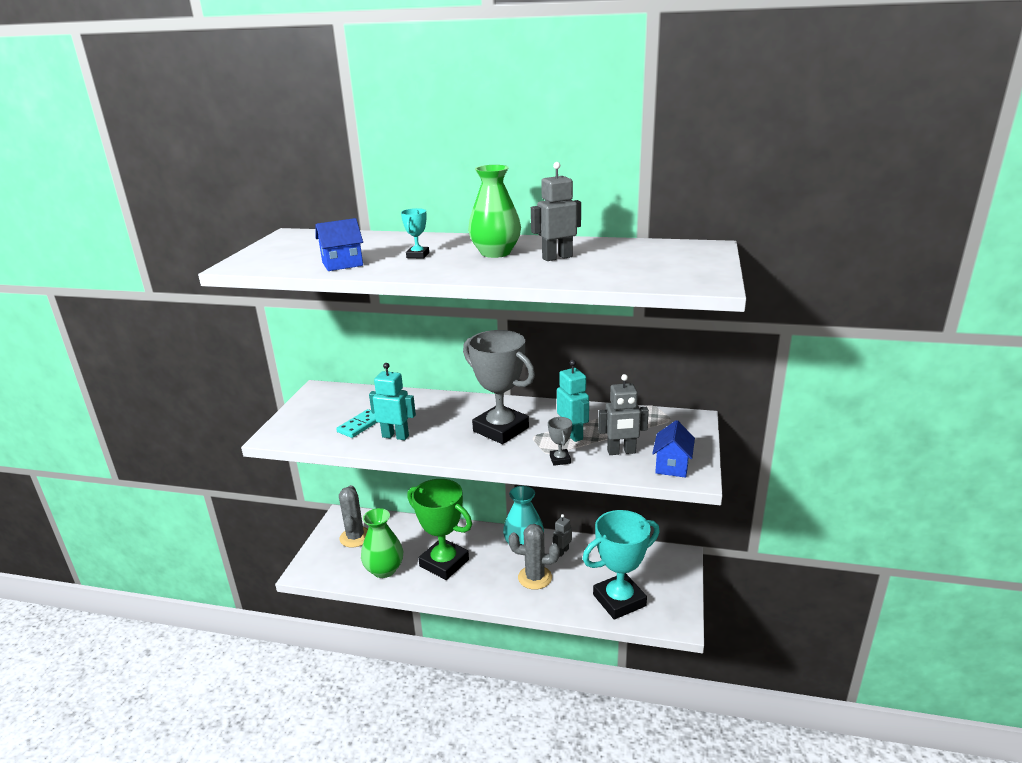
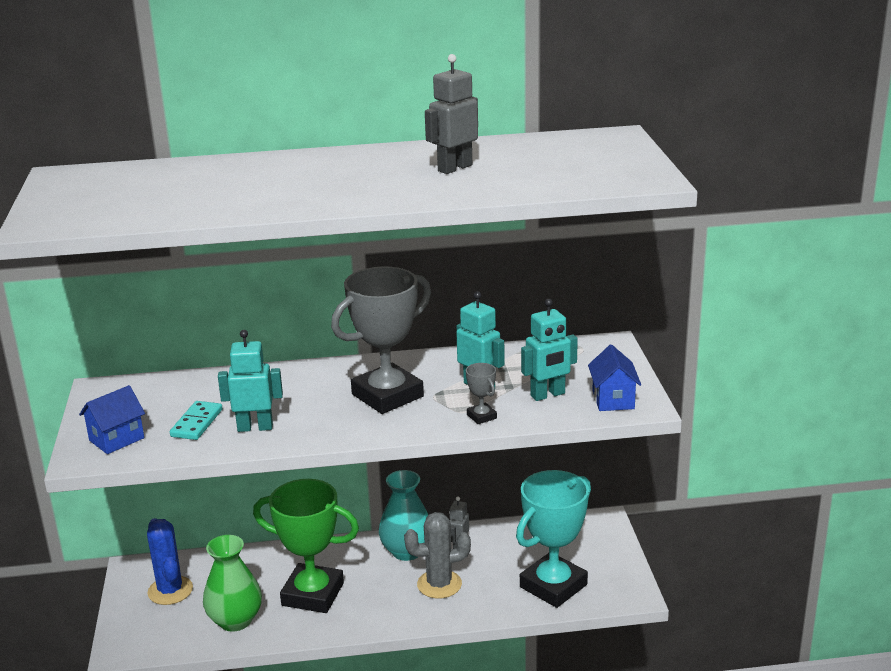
camera: 20 degrees left, 0 degrees up
blue house [315,218,363,271] -> blue house moved to [79,385,145,454]
grey cactus [339,485,368,547] -> blue cactus [147,518,193,605]
turquoise trophy [401,208,429,259] -> none
grey trophy [463,330,535,444] -> grey trophy turned 60 degrees counterclockwise [331,267,431,414]
green vase [468,165,521,258] -> none
grey robot [598,374,649,455] -> turquoise robot [521,299,578,401]

